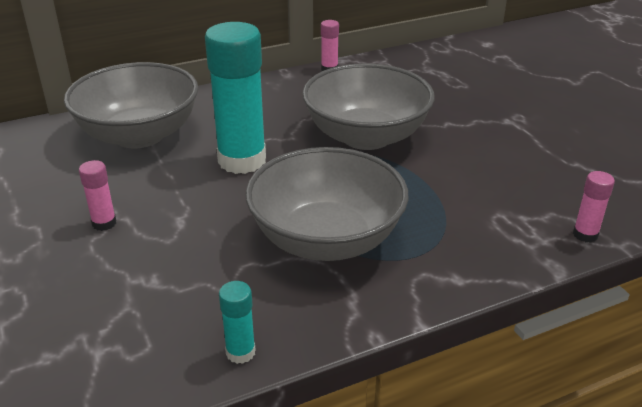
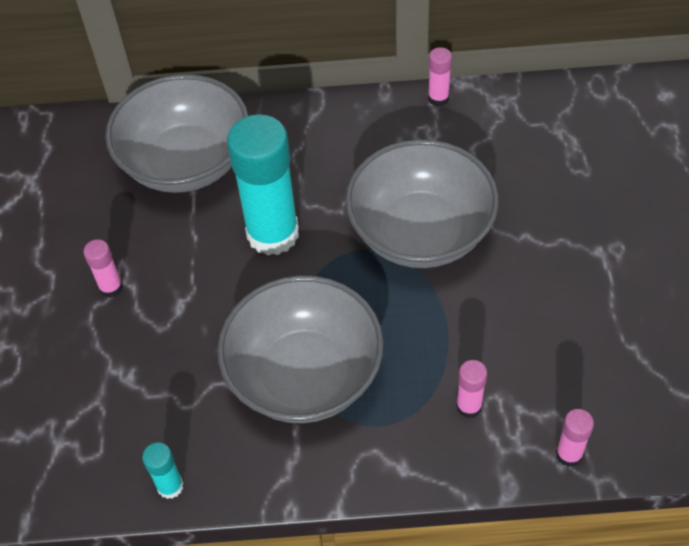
camera: 25 degrees right, 20 degrees up
none -> pink glue stick [456,360,487,418]

